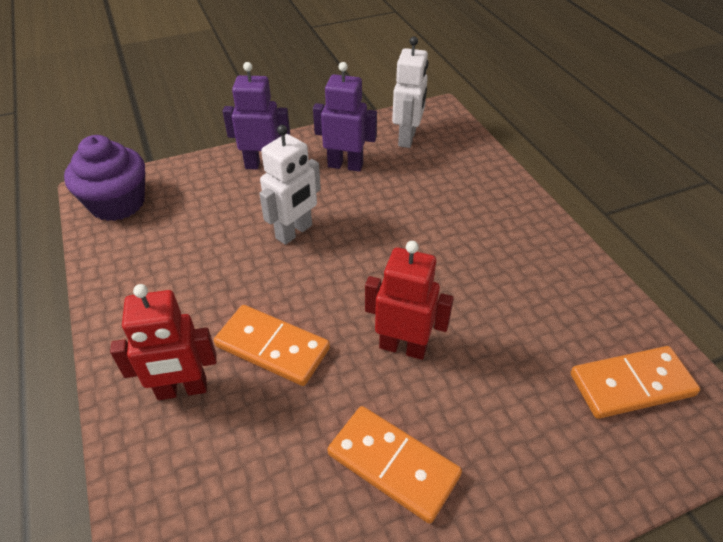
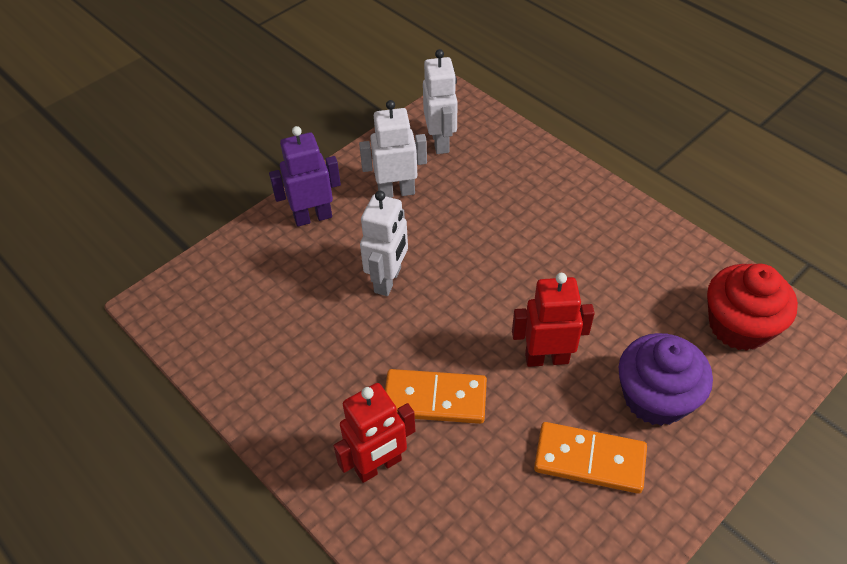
camera: 20 degrees left, 5 degrees up
purple cupcake [64,135,145,221] -> purple cupcake moved to [619,333,713,426]
purple robot [313,62,377,172] -> white robot [359,100,427,198]
orange domino [571,346,700,419] -> red cupcake [707,263,798,351]

